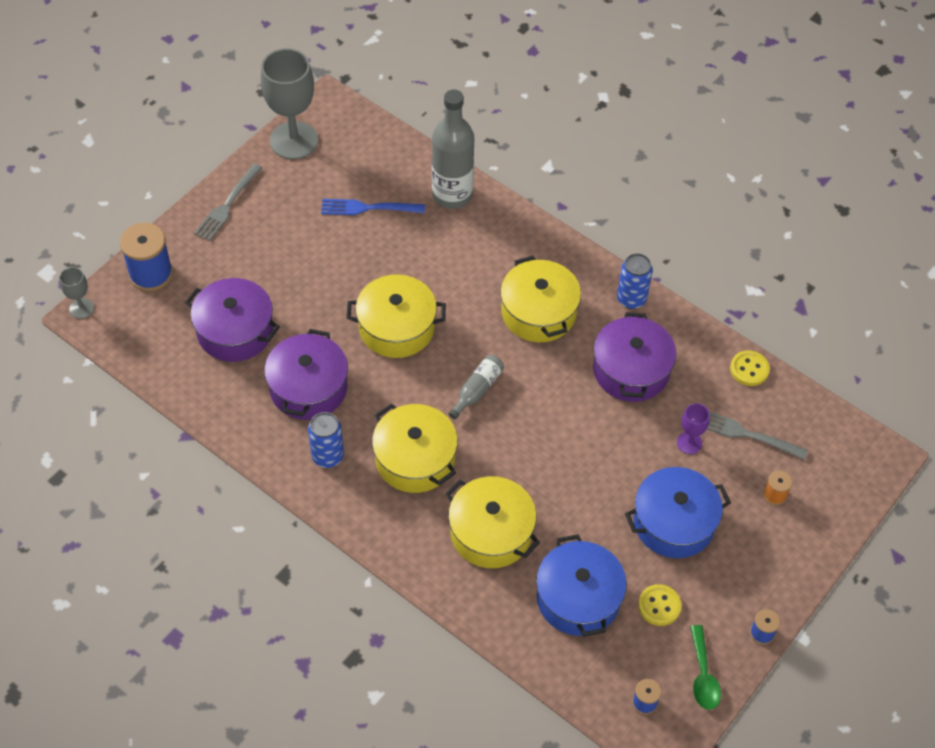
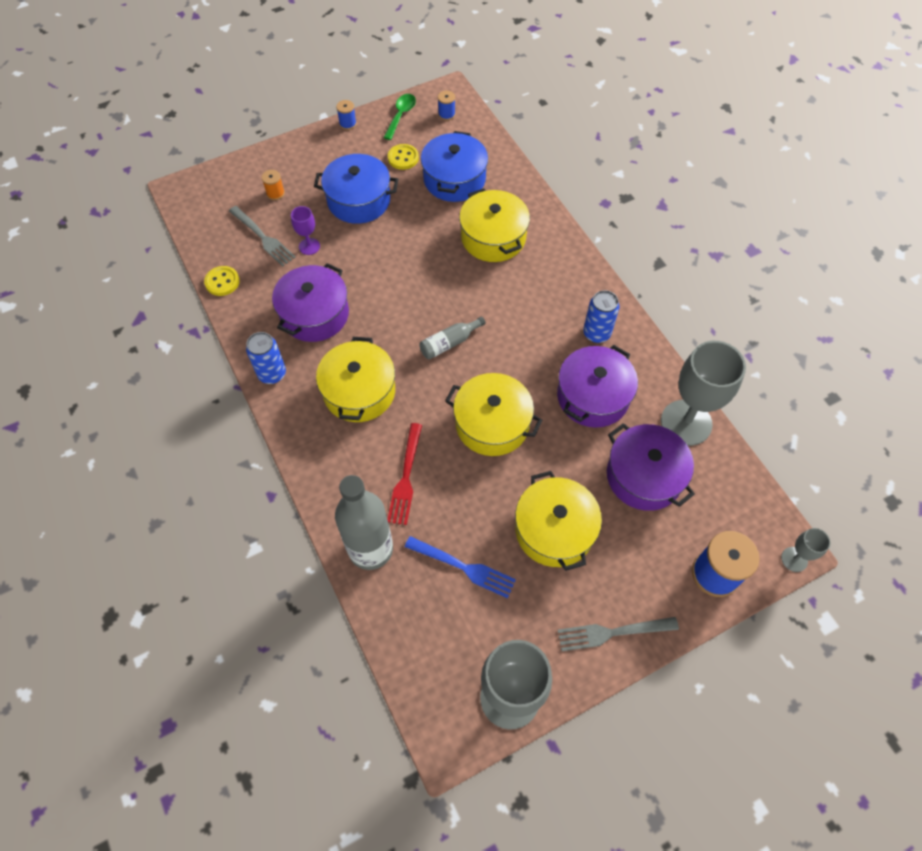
camera: 155 degrees left, 5 degrees up
grey fork [194,163,262,241] -> grey fork turned 150 degrees counterclockwise [558,617,679,651]
yellow pot [372,403,458,493] -> yellow pot moved to [515,471,602,571]
none -> red fork [387,423,422,525]
none -> grey goblet [661,341,746,446]

